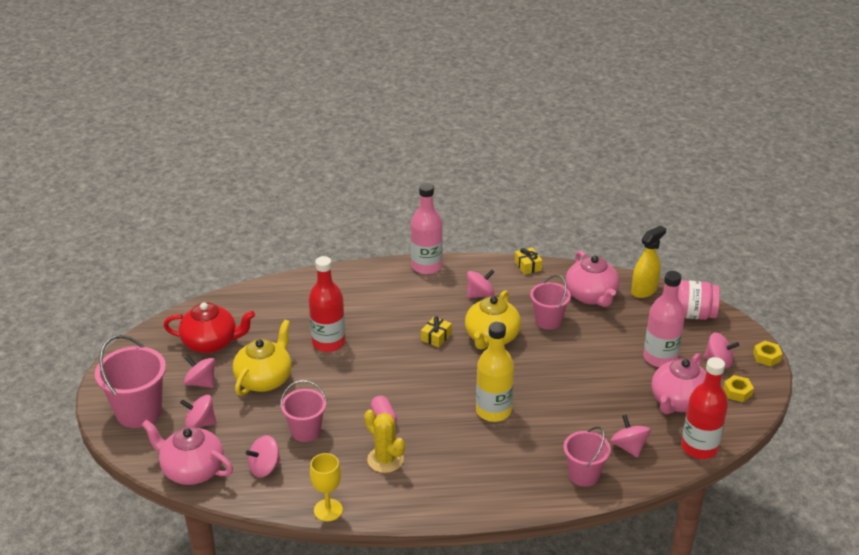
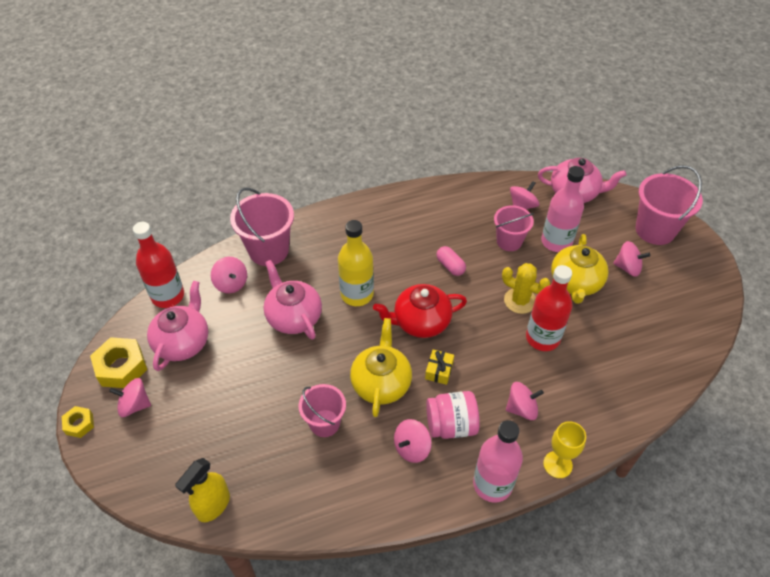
camera: 165 degrees right, 15 degrees up
red teapot [164,302,255,353] -> red teapot moved to [373,284,467,338]
pink spinning top [180,395,217,428] -> pink spinning top moved to [506,382,544,420]
yellow goblet [310,453,343,521] -> yellow goblet moved to [543,421,586,478]
yellow cactus [364,409,405,473] -> yellow cactus moved to [502,263,550,314]
yellow gift [515,247,542,275] -> none
pink bucket [563,426,611,487] -> pink bucket [230,187,294,266], size x1.56
pink teapot [565,251,620,307] -> pink teapot moved to [264,260,322,339]
pink bottle [644,271,685,367] -> pink bottle moved to [541,166,585,252]
pink jar [678,280,720,320] -> pink jar moved to [426,391,480,439]
yellow nut [723,375,754,402] -> yellow nut [90,337,147,388], size x1.79

